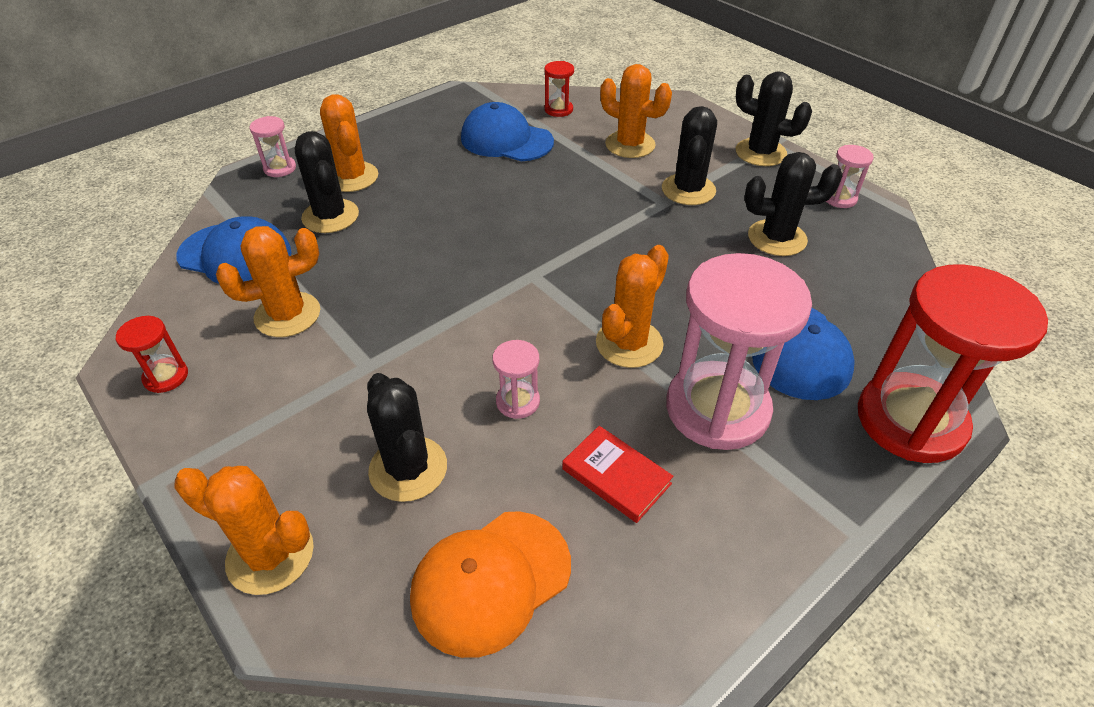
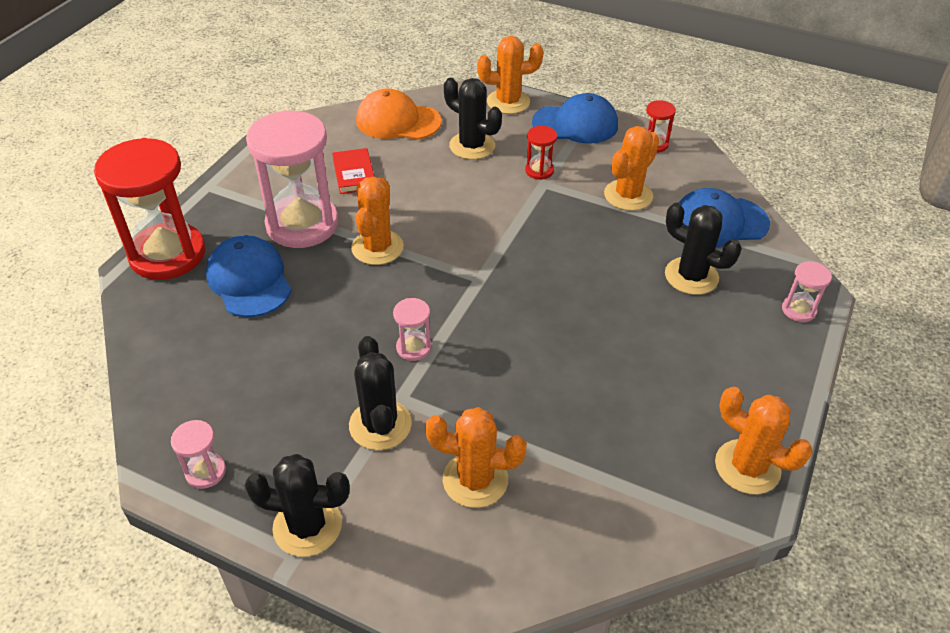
camera: 155 degrees right, 0 degrees up
orange cactus [320,94,378,192] -> orange cactus moved to [715,387,813,495]
orange cap [410,511,571,658] -> orange cap turned 105 degrees counterclockwise [356,88,442,140]
blue cap [461,102,554,161] -> blue cap moved to [532,93,618,144]
pink hourglass [493,340,540,419] -> pink hourglass moved to [393,298,432,361]
red hourglass [545,61,574,117] -> red hourglass moved to [525,126,557,180]
red book [562,426,674,523] -> red book turned 60 degrees clockwise [332,148,374,194]
black cactus [744,152,842,256] -> none

